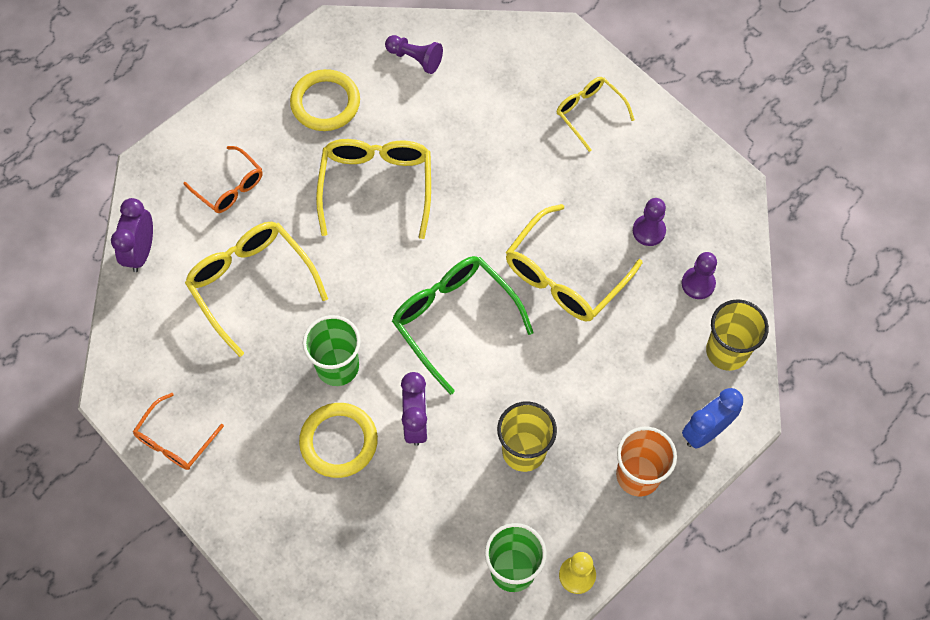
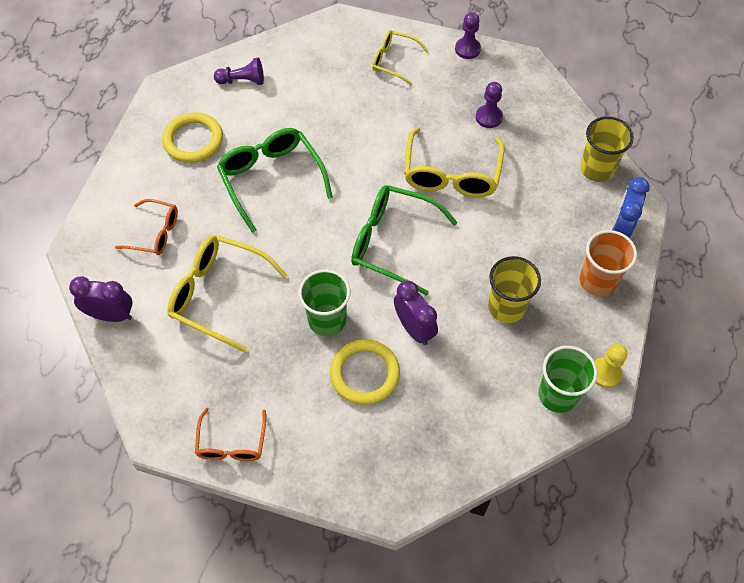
camera: 30 degrees left, 5 degrees down
purple clock [111,198,153,272] -> purple clock turned 120 degrees clockwise [69,276,133,322]
yellow glasses [316,139,431,239] -> green glasses [217,128,333,233]
purple pawn [682,252,717,299] -> purple pawn moved to [455,12,481,59]

